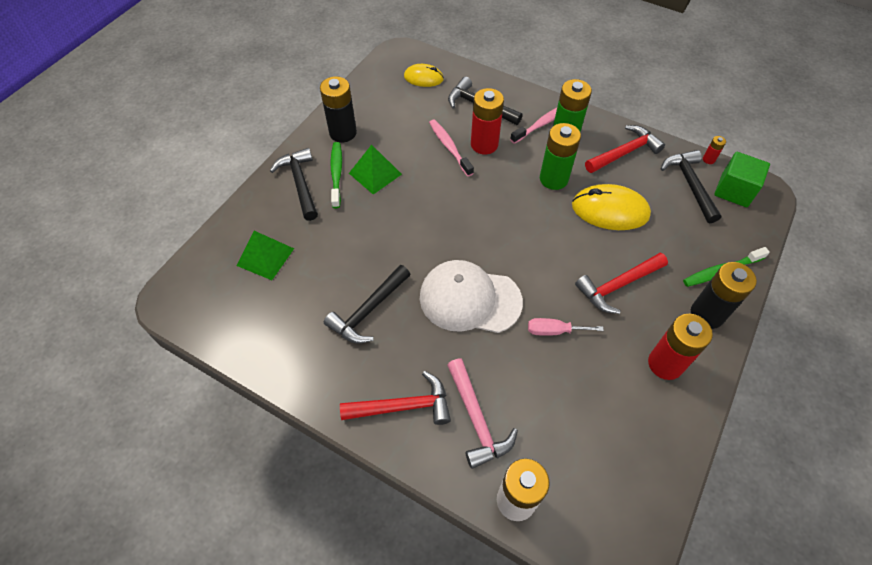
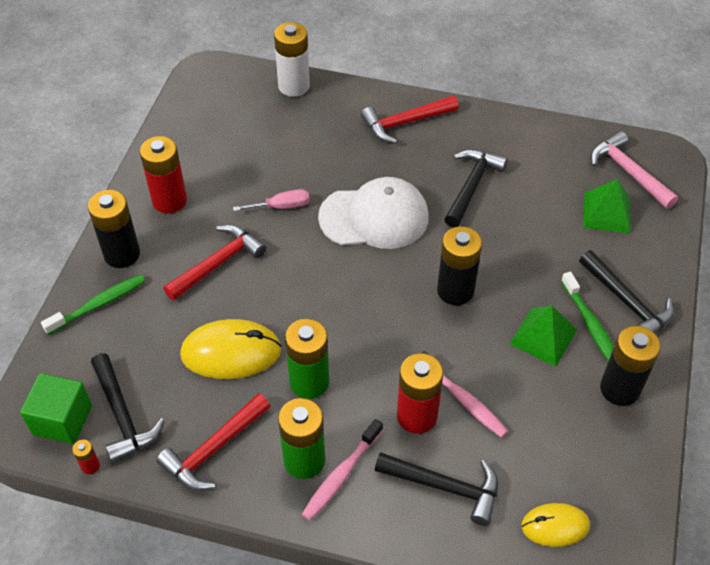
camera: 165 degrees right, 5 degrees down
pink hammer [447,359,518,469] -> pink hammer moved to [591,131,678,209]
none -> black battery [437,226,482,305]

